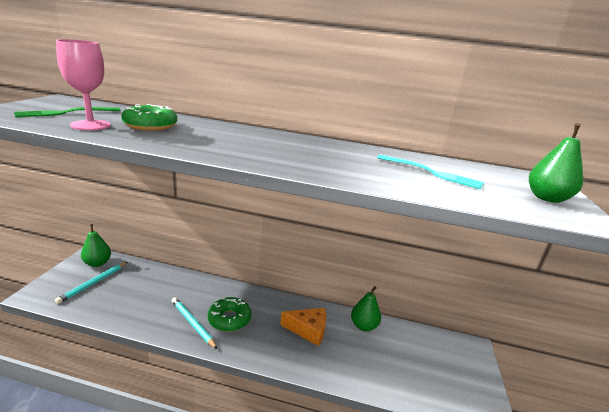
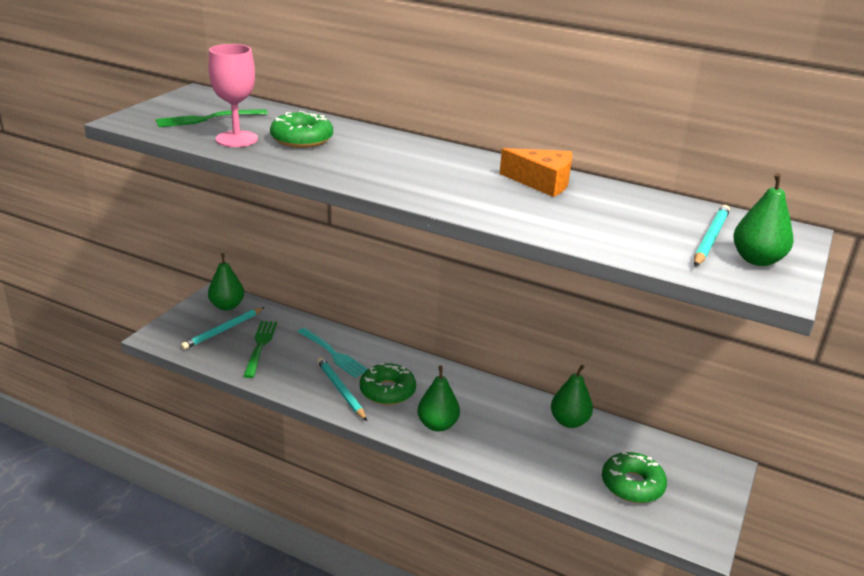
camera: 15 degrees right, 5 degrees up
orange cheese [280,308,327,346] -> orange cheese moved to [500,148,572,197]
turquoise fork [377,155,484,189] -> turquoise fork moved to [298,328,368,378]
none -> green fork [244,321,277,378]
none -> green pear [417,366,460,432]
none -> green donut [602,452,667,503]
none -> turquoise pencil [694,205,730,267]

